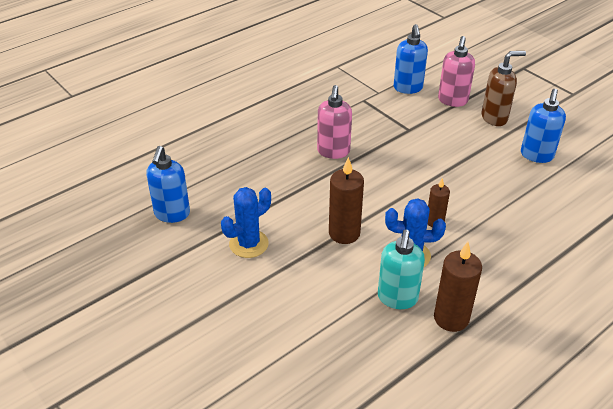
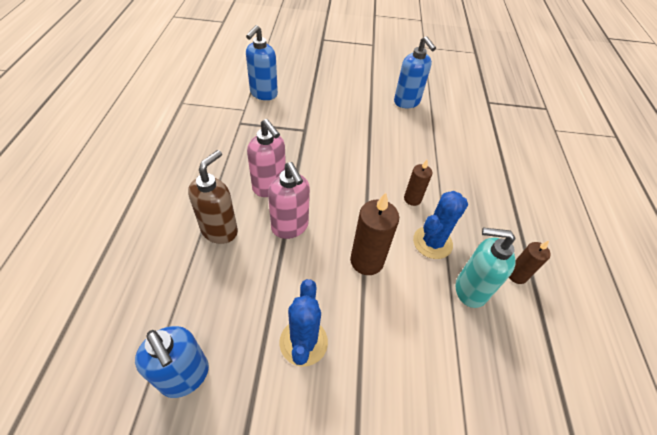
camera: 50 degrees left, 10 degrees up
turquoise soap dispenser [378,229,425,309] -> turquoise soap dispenser turned 135 degrees clockwise [456,228,516,308]
blue soap dispenser [394,24,428,94] -> blue soap dispenser turned 75 degrees clockwise [246,25,278,100]
brown candle [434,242,482,332] -> brown candle [509,241,551,284], size x0.60
pink soap dispenser [438,36,475,107] -> pink soap dispenser moved to [268,162,310,239]
brown soap dispenser [482,51,526,126] -> brown soap dispenser moved to [188,150,238,244]

